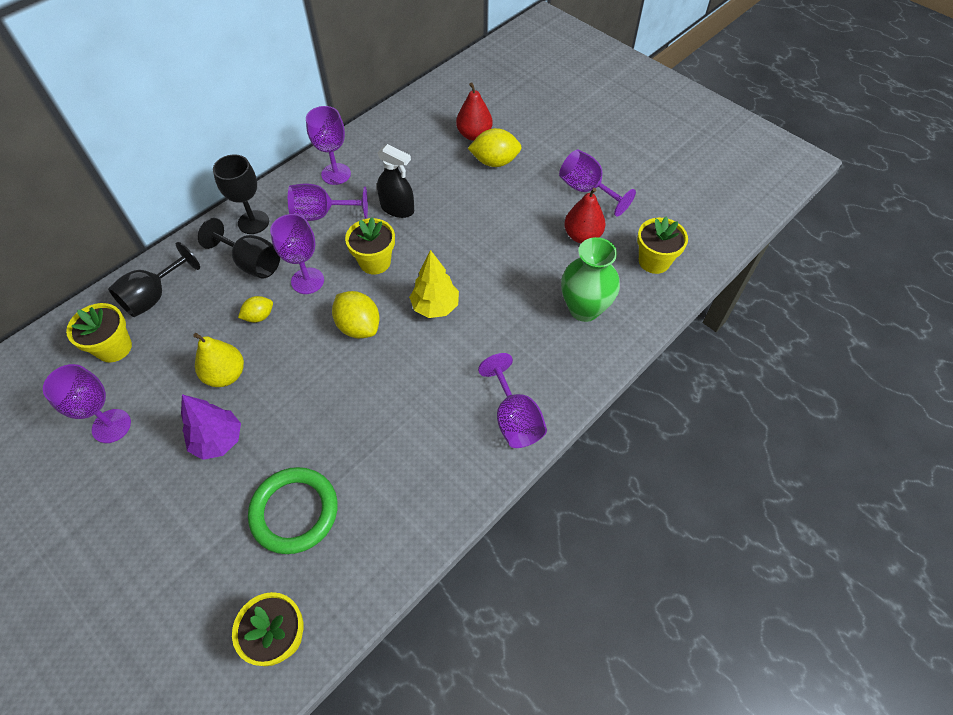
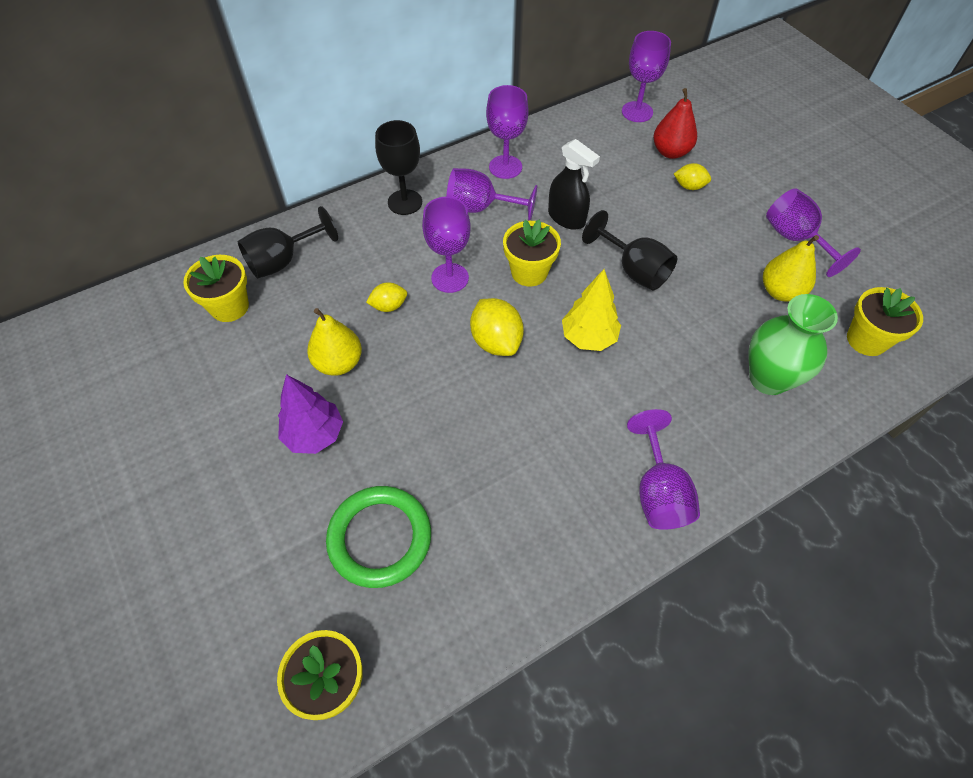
camera: 15 degrees right, 0 degrees up
purple goblet [43,364,131,443] -> purple goblet moved to [622,31,671,122]
black goblet [198,218,280,279] -> black goblet moved to [582,210,677,290]
yellow lemon [468,128,522,167] -> yellow lemon [674,163,711,190], size x0.59
red pear [564,188,606,243] -> yellow pear [763,235,819,301]

